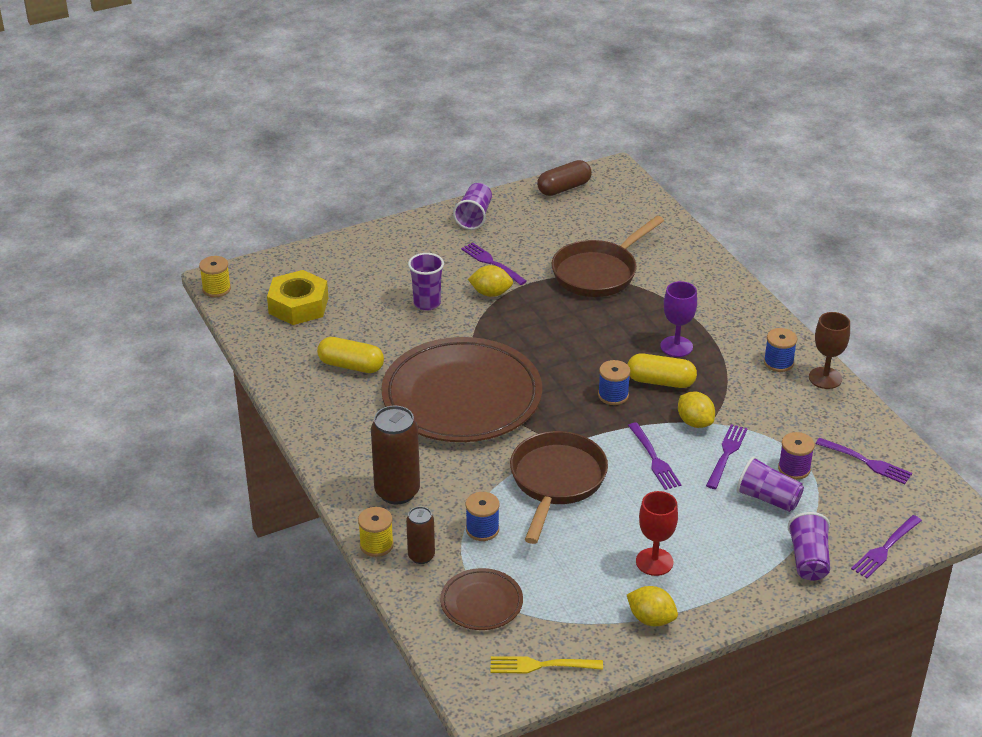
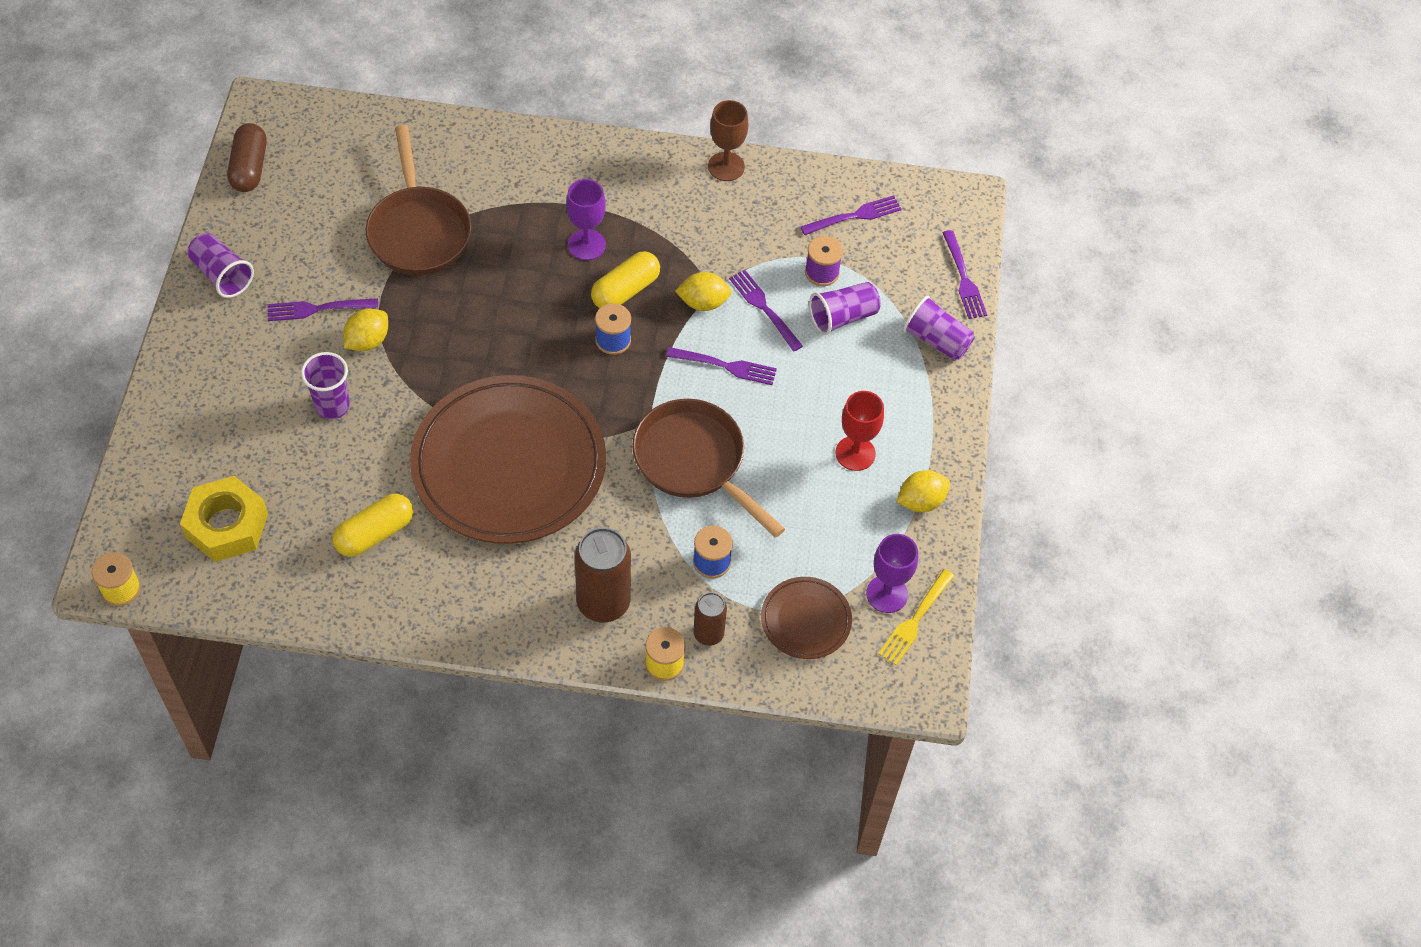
camera: 60 degrees left, 20 degrees up
blue spool [764,328,797,372] -> none
none -> purple goblet [866,534,918,613]

